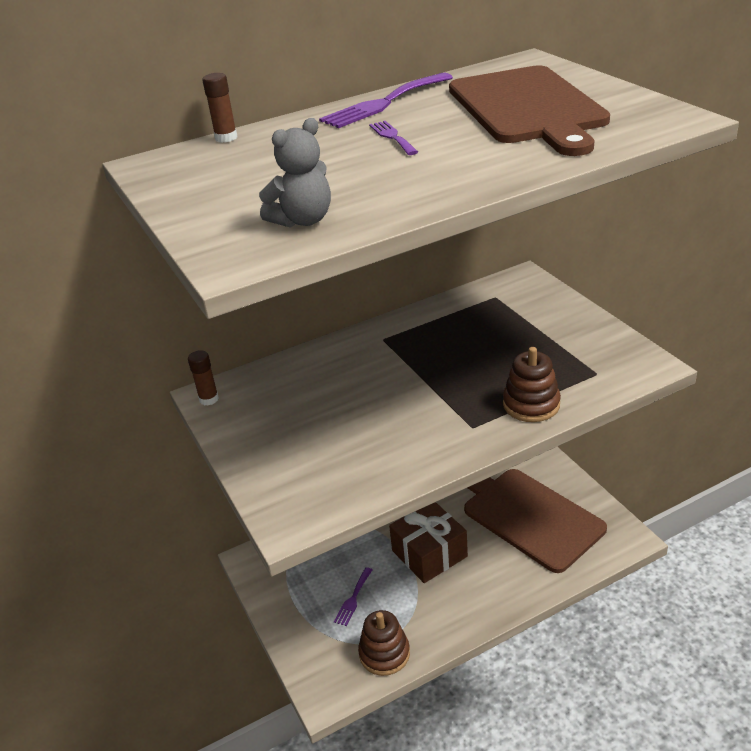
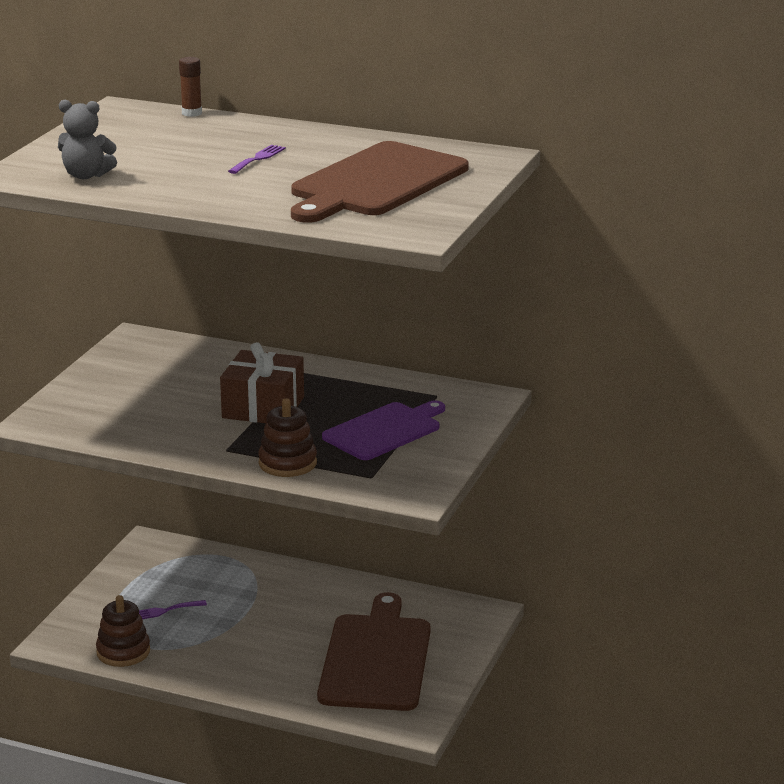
camera: 45 degrees right, 10 degrees down
brown glue stick [188,350,219,406] -> none
purple fork [319,72,453,128] -> none
brown gift [389,502,468,583] -> brown gift moved to [220,342,304,423]
none -> purple cutting board [322,400,445,460]

